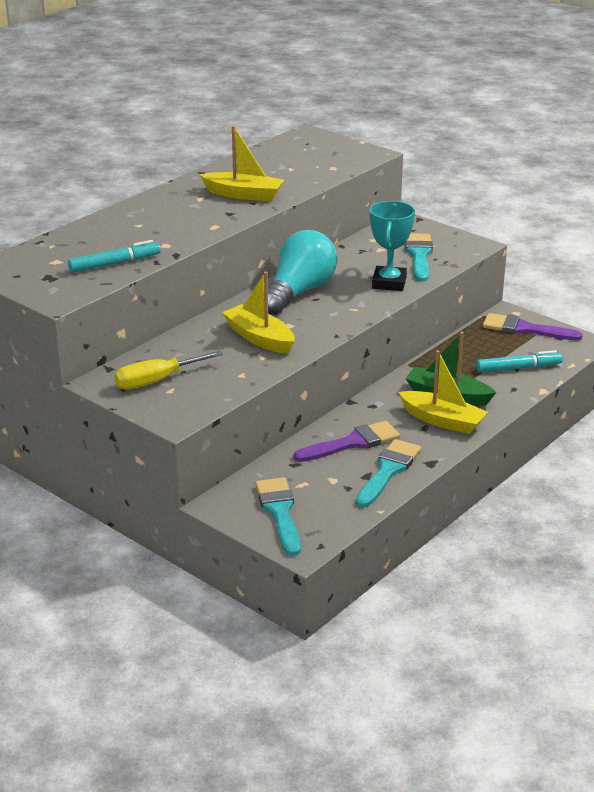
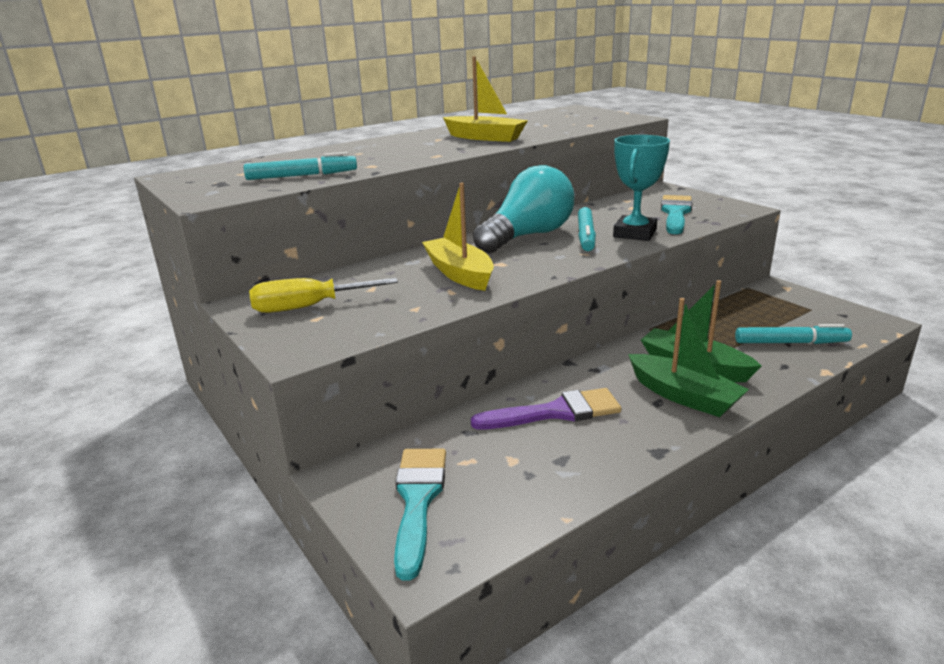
camera: 15 degrees right, 5 degrees down
turquoise brush [356,439,421,508] -> none
yellow boat [399,350,488,434] -> green boat [628,298,749,417]
purple brush [483,313,583,341] -> none
none -> turquoise marker [578,207,596,251]

